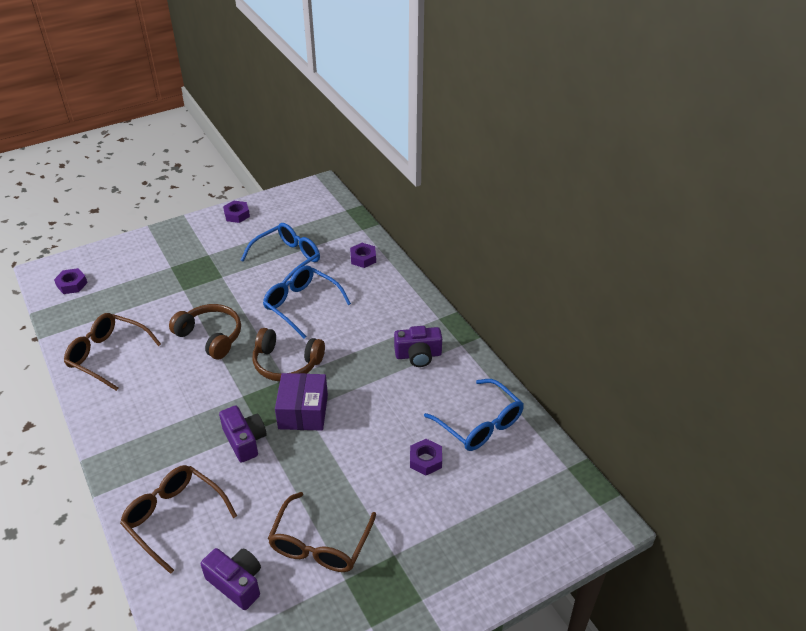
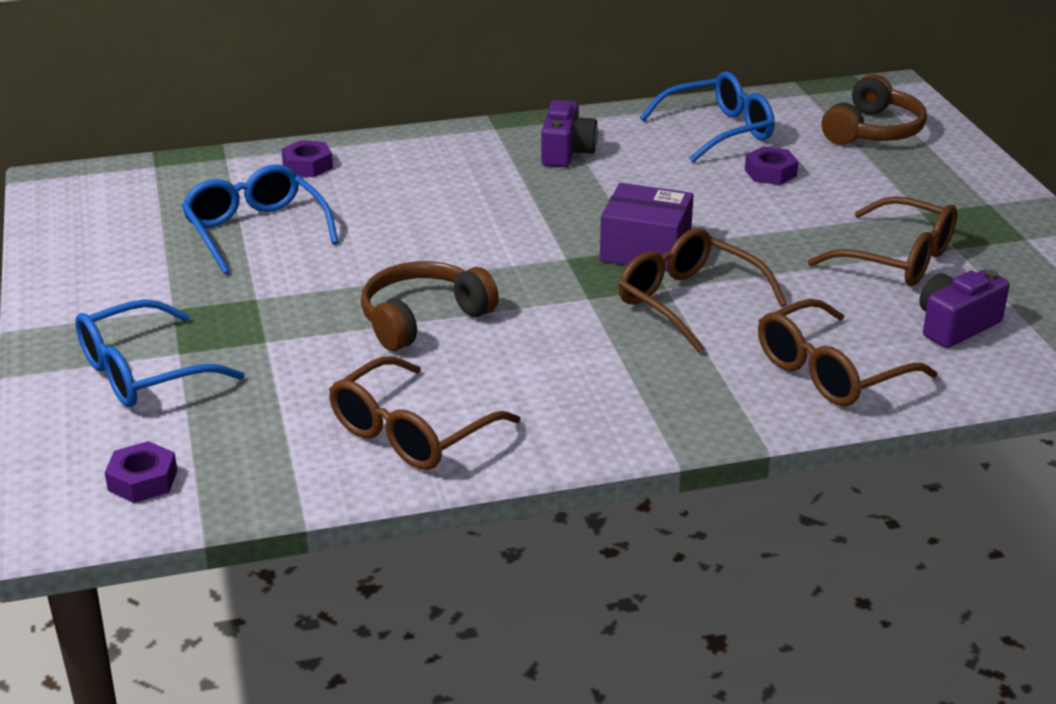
camera: 75 degrees left, 10 degrees down
purple camera [219,406,267,463] -> brown glasses [619,228,787,353]
purple nut [223,201,250,223] -> none
brown headphones [253,328,325,381] -> brown headphones moved to [822,74,927,145]
blue glasses [263,265,351,338] -> blue glasses moved to [75,299,245,407]

